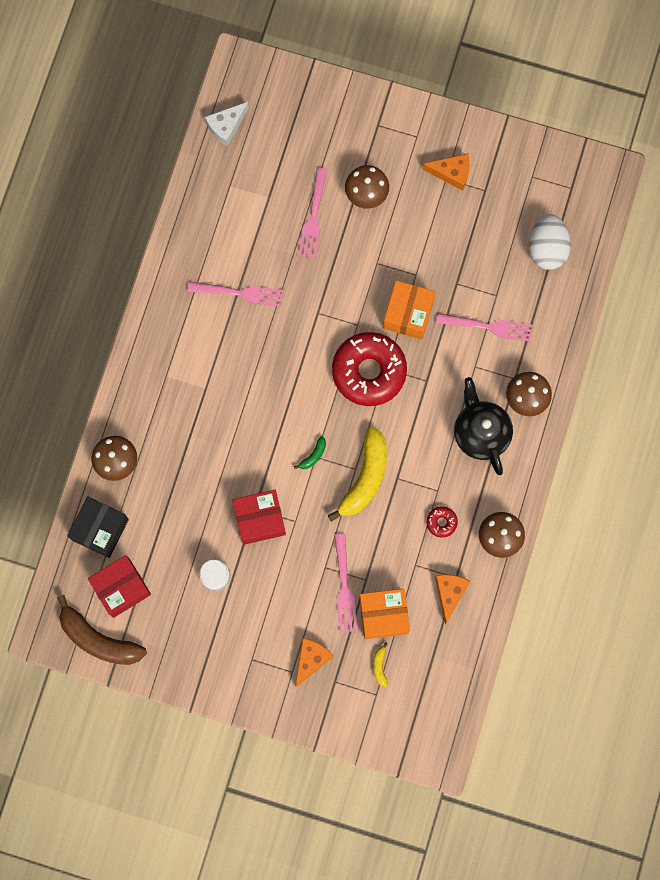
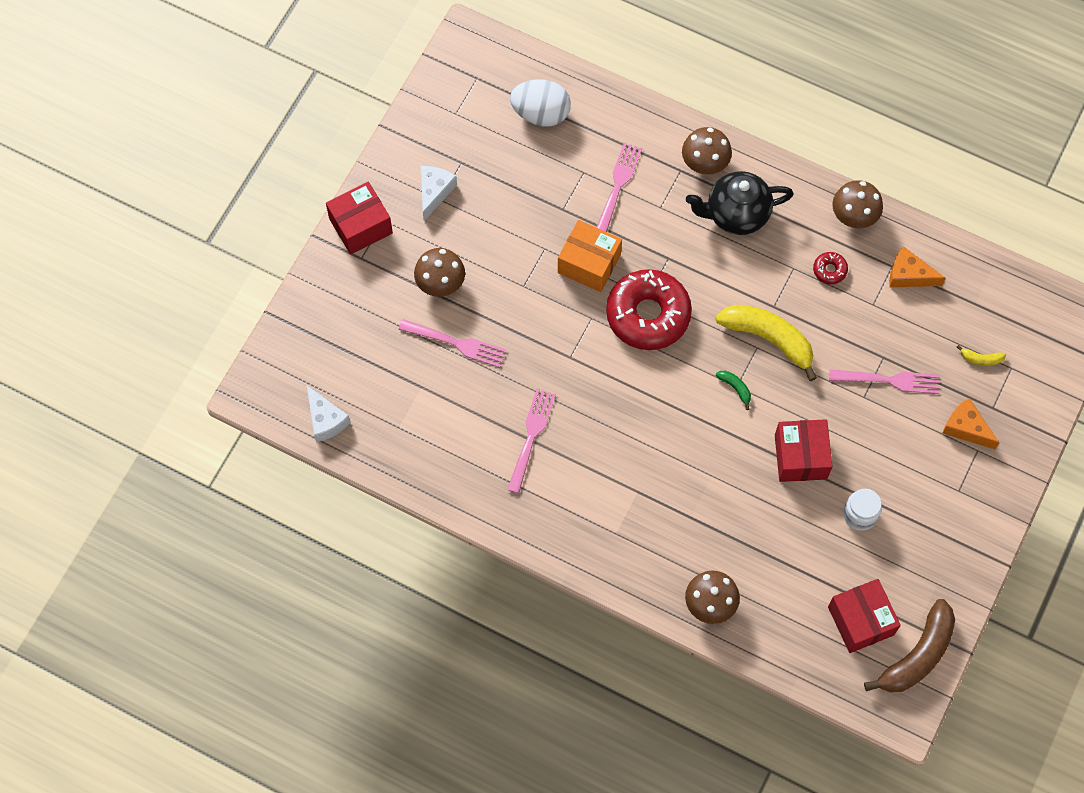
camera: 80 degrees left, 10 degrees down
black box [67,496,129,558] -> none
orange box [359,589,410,639] -> none
orange cheese [422,153,469,191] -> white cheese [421,166,457,221]
none -> red box [326,181,393,255]

